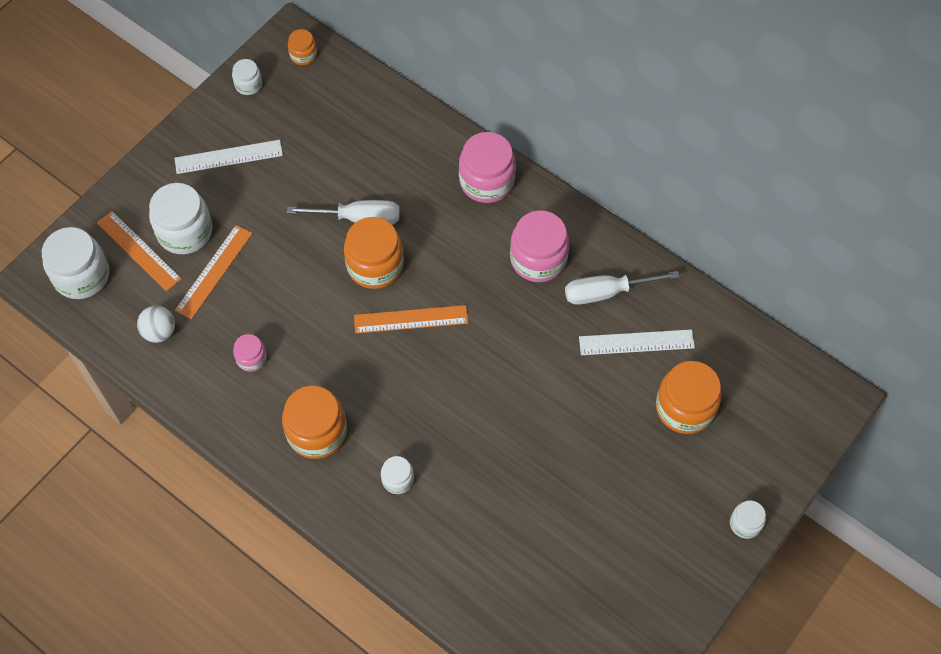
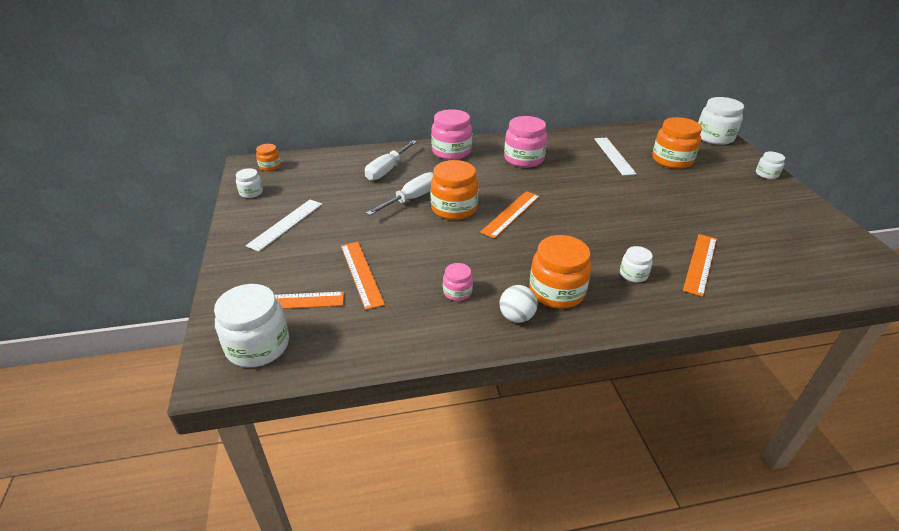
camera: 50 degrees left, 25 degrees down
white ball [137,305,175,343] -> white ball moved to [500,285,537,323]
white jar [149,183,213,254] -> white jar moved to [698,97,744,145]
white screwdriver [565,271,680,305] -> white screwdriver moved to [365,140,417,181]
white ruler [579,329,695,355] -> white ruler turned 45 degrees counterclockwise [594,138,637,176]
none -> orange ruler [683,234,717,297]

